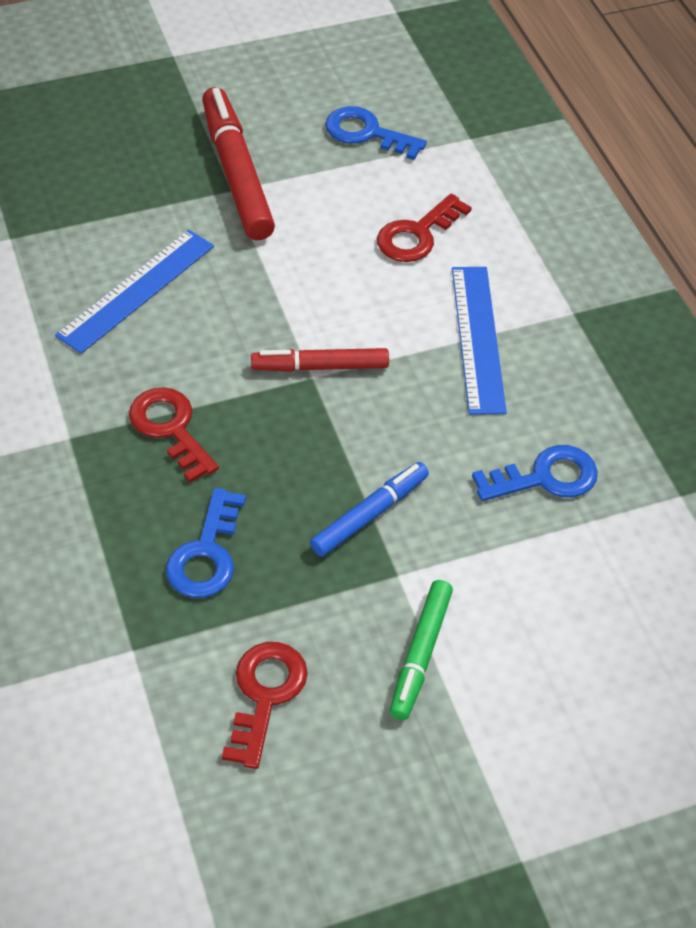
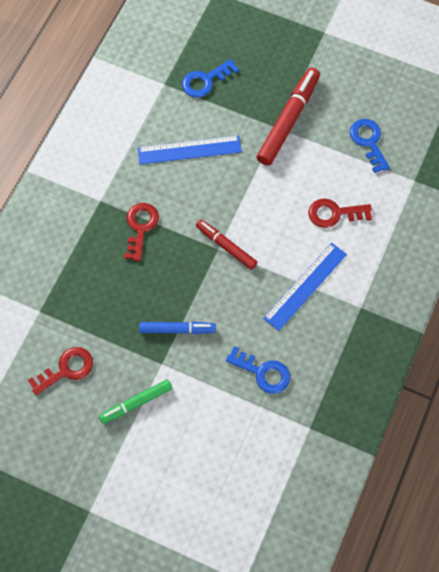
camera: 45 degrees right, 15 degrees up
blue key [166,488,246,598] -> blue key moved to [182,59,239,98]

